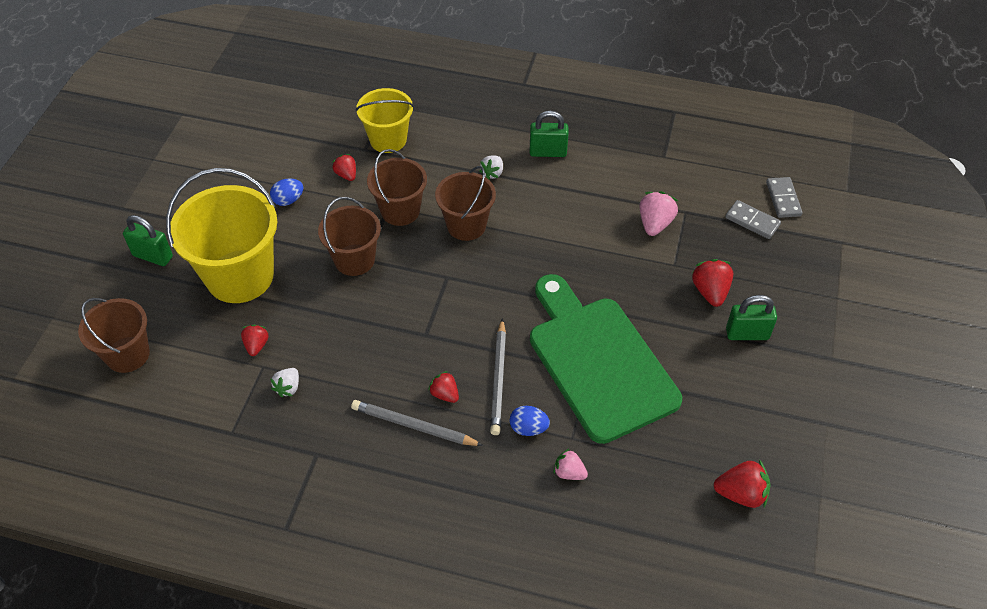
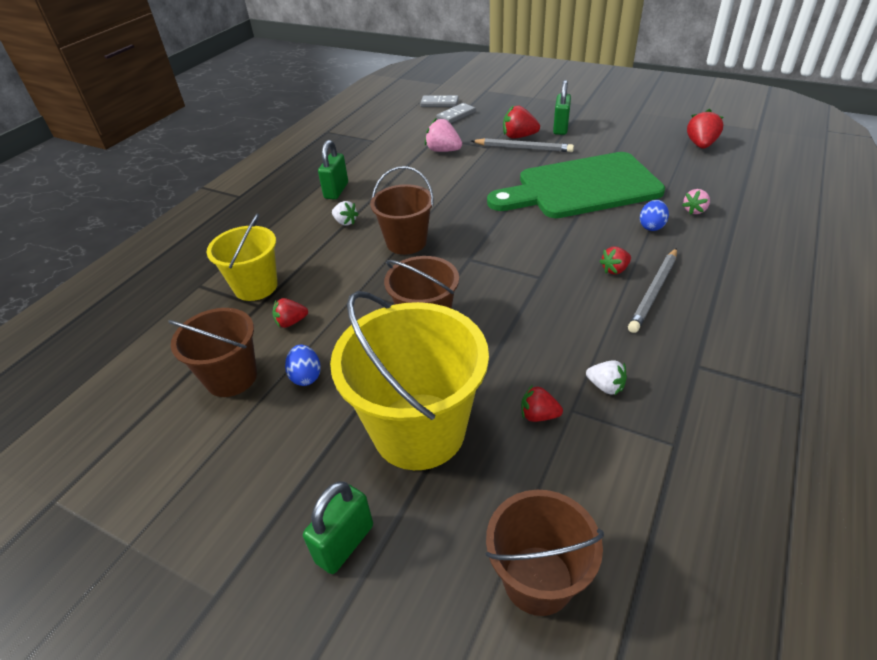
camera: 75 degrees left, 10 degrees down
brown bucket [367,149,427,226] -> brown bucket moved to [168,308,257,397]
grey pencil [490,318,506,435] -> grey pencil moved to [472,138,574,152]

